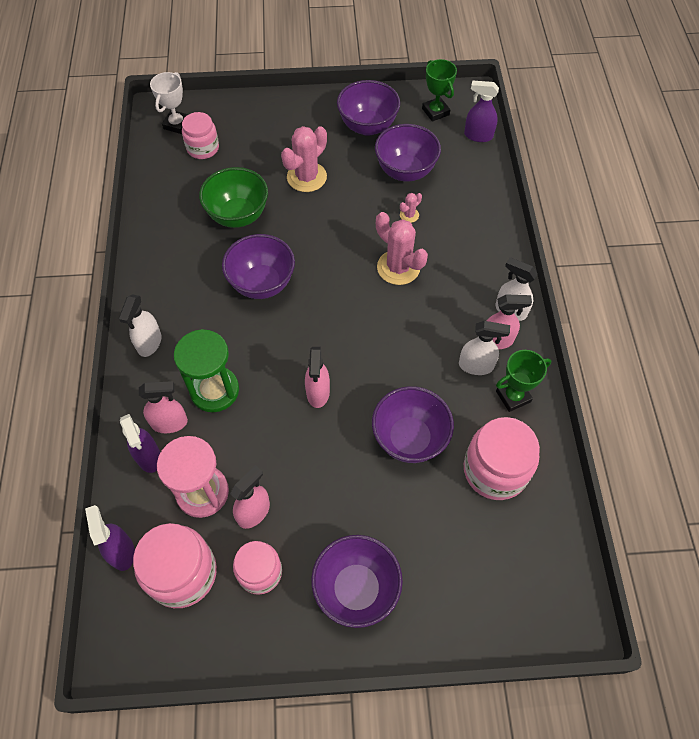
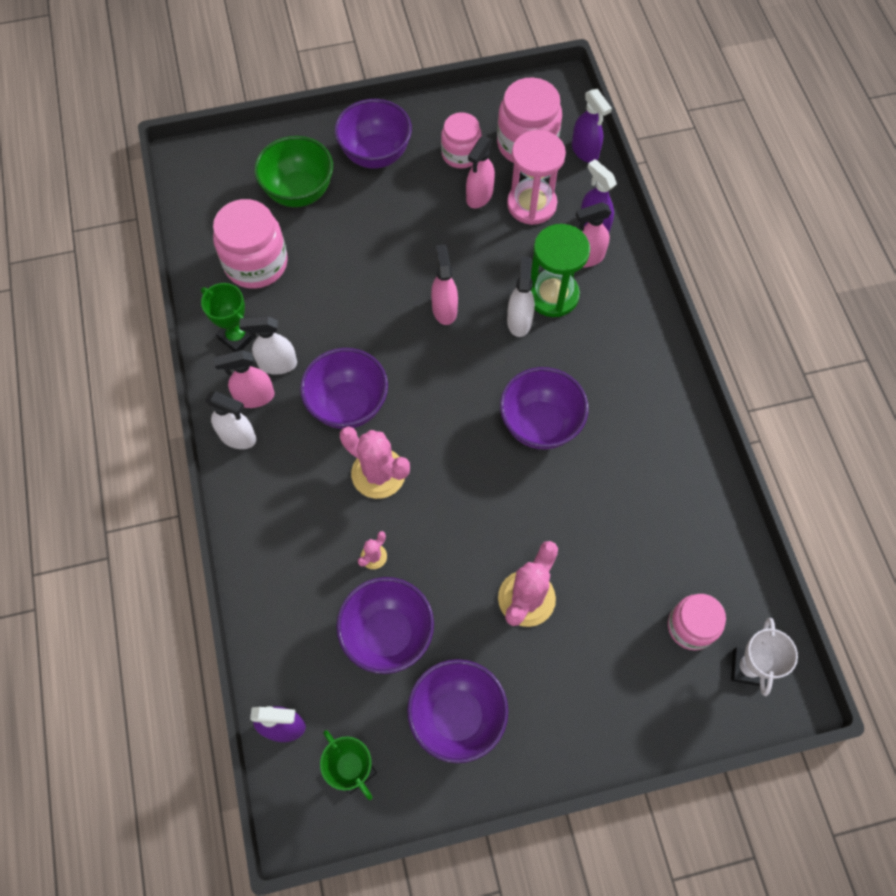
camera: 170 degrees right, 5 degrees up
white spray bottle [119,294,161,357] -> white spray bottle moved to [507,256,535,337]
green bowl [199,167,268,228] -> green bowl moved to [254,136,333,207]
purple bowl [372,386,454,463] -> purple bowl moved to [300,348,388,429]
green trophy [496,350,552,412] -> green trophy turned 75 degrees clockwise [201,283,256,352]

